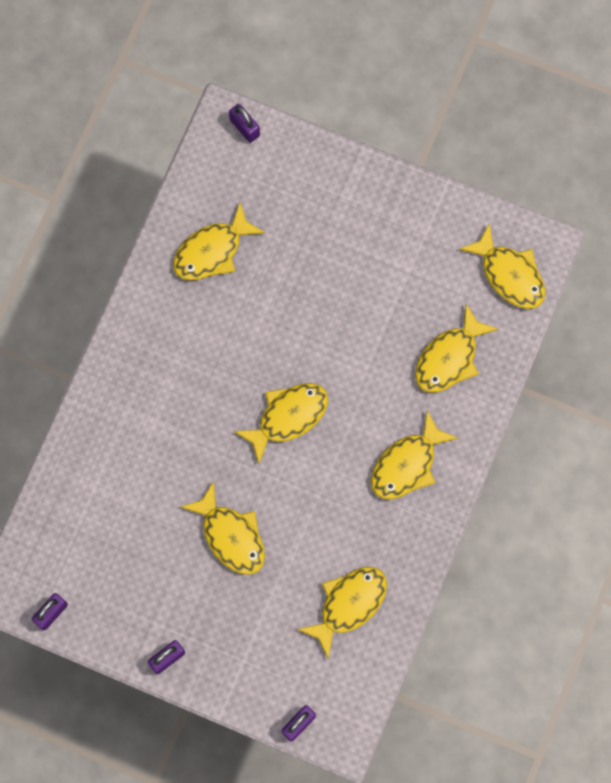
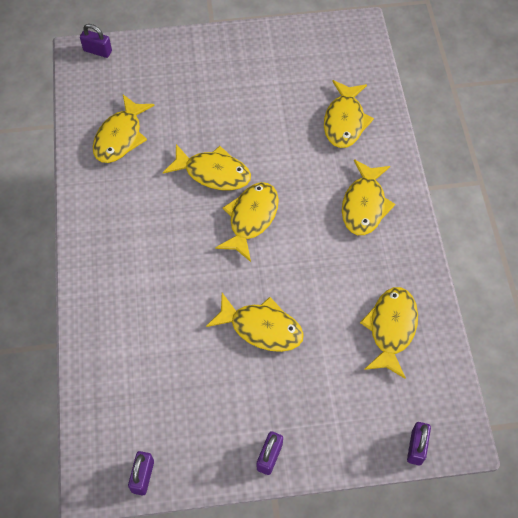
camera: 30 degrees left, 15 degrees down
yellow fish [459,223,545,309] -> yellow fish moved to [163,144,251,191]

